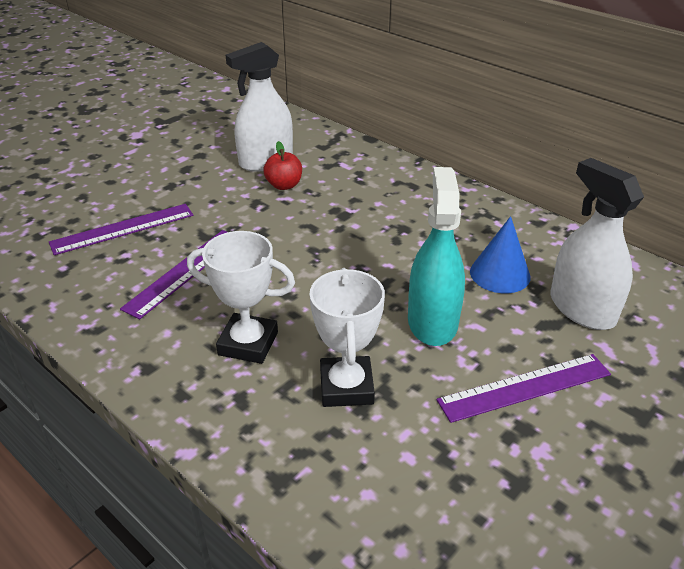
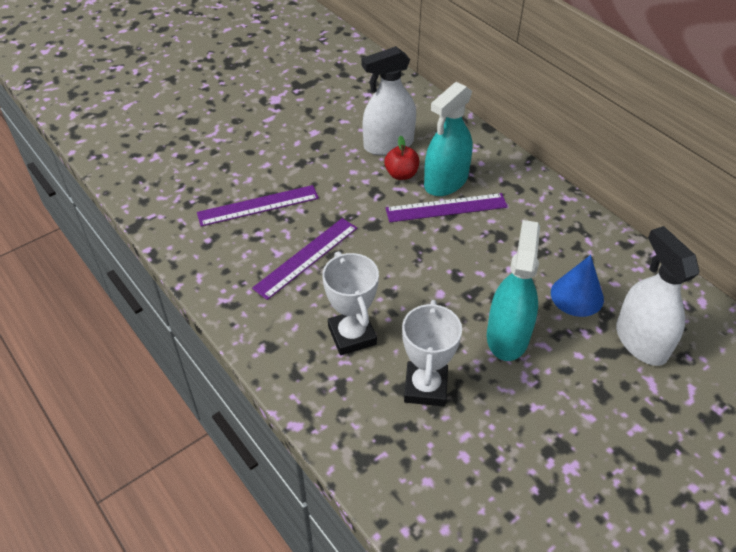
camera: 10 degrees right, 10 degrees up
white trophy [187,231,295,364] -> white trophy turned 45 degrees clockwise [322,251,379,355]
purple ruler [437,354,611,423] -> purple ruler moved to [386,193,508,222]
none -> turquoise spray bottle [424,82,473,196]

